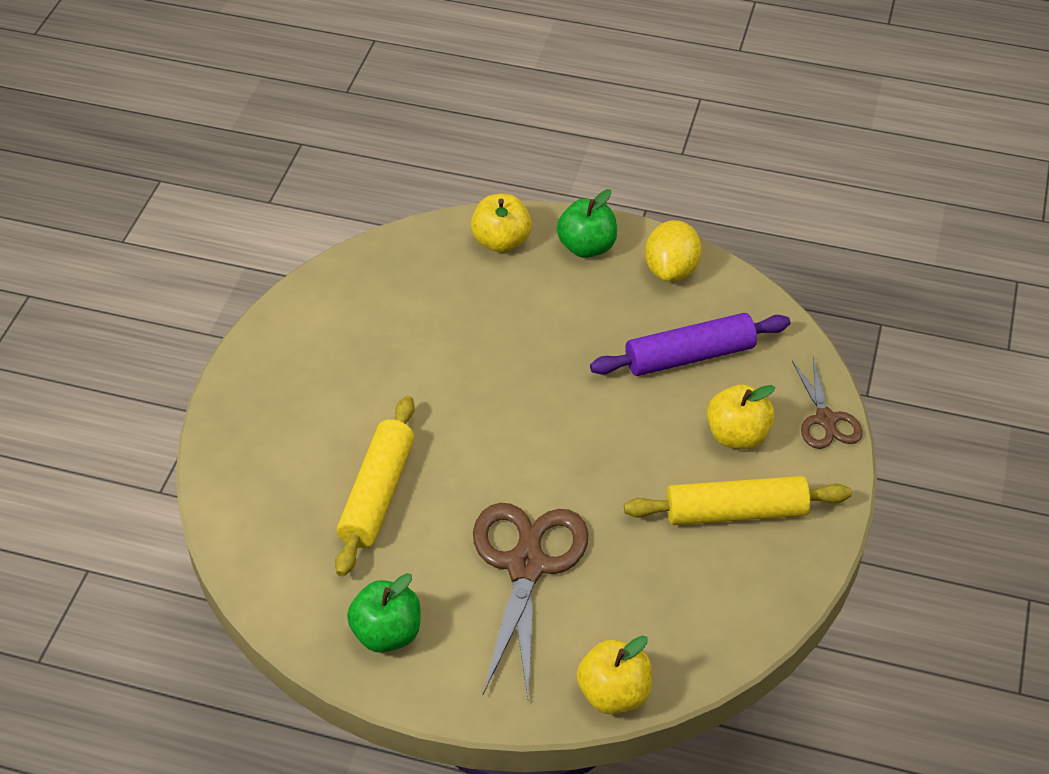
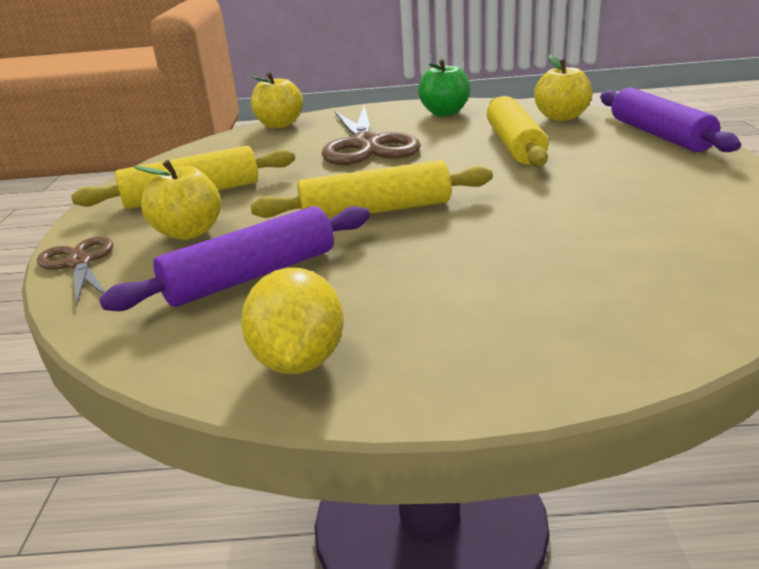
camera: 165 degrees right, 20 degrees down
yellow apple [471,194,532,253] -> yellow apple moved to [534,55,593,121]
green apple [557,189,617,258] -> none
none -> yellow rolling pin [250,160,493,219]
none -> purple rolling pin [600,88,741,152]

